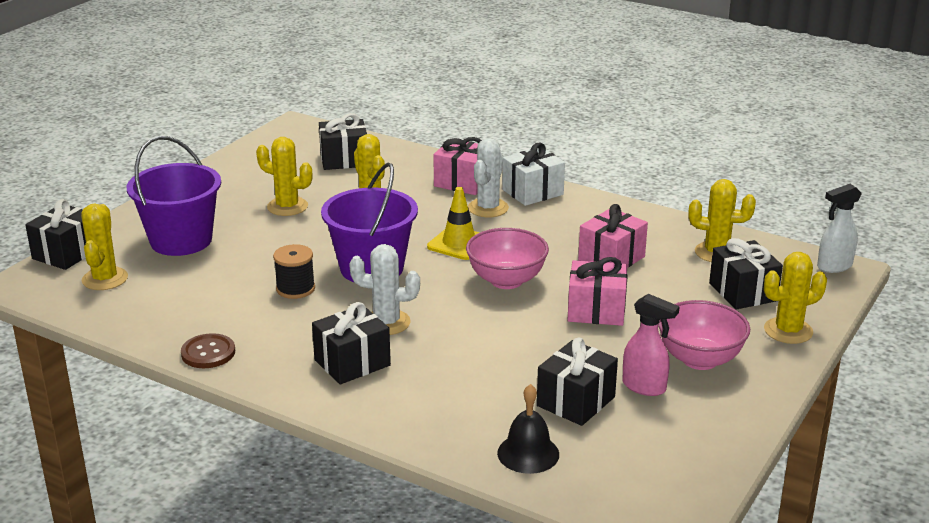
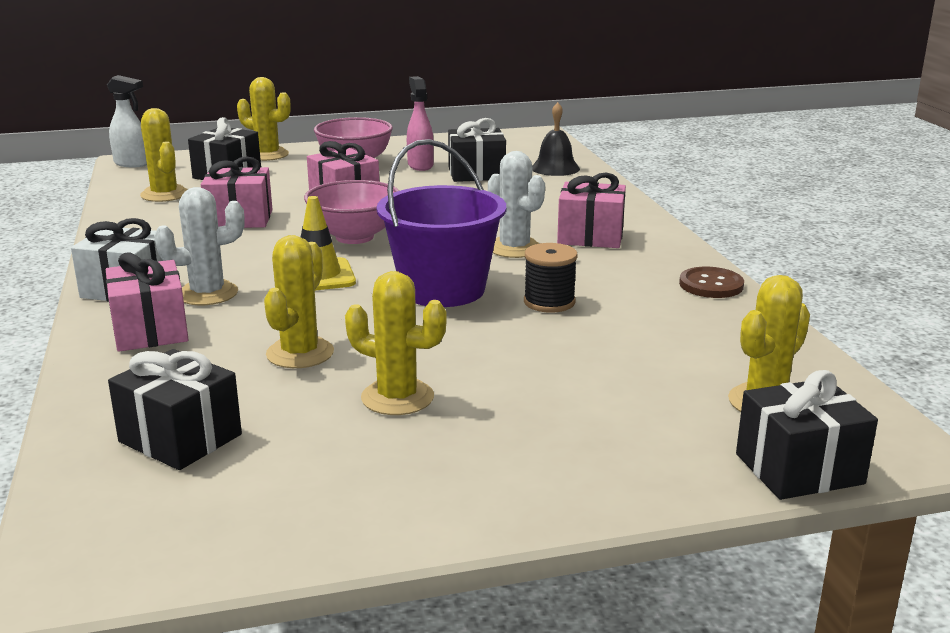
camera: 135 degrees left, 5 degrees down
purple bucket [127,136,221,256] -> none
yellow cactus [256,137,312,216] -> yellow cactus turned 45 degrees counterclockwise [345,271,447,415]
black gift [312,302,391,384] -> pink gift [557,173,626,248]

